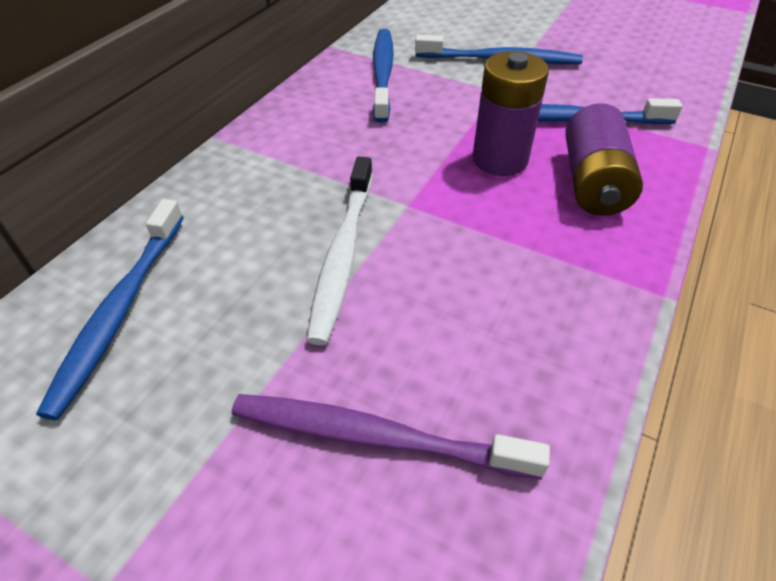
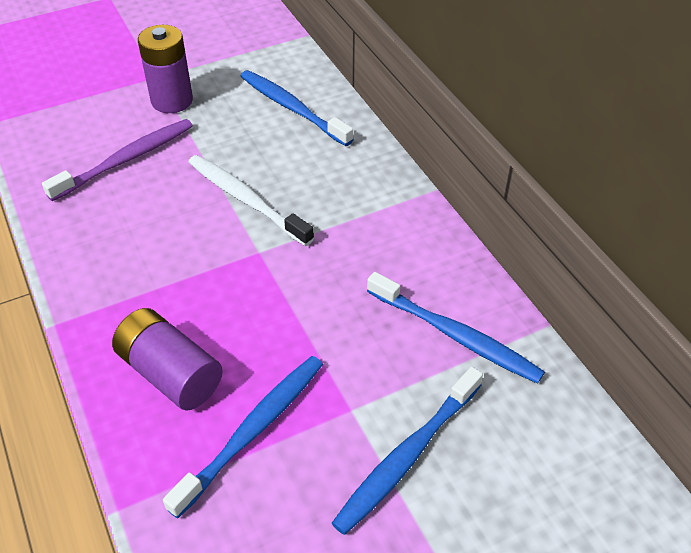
camera: 125 degrees right, 0 degrees up
purple battery [473,51,549,176] -> purple battery moved to [138,25,193,113]

